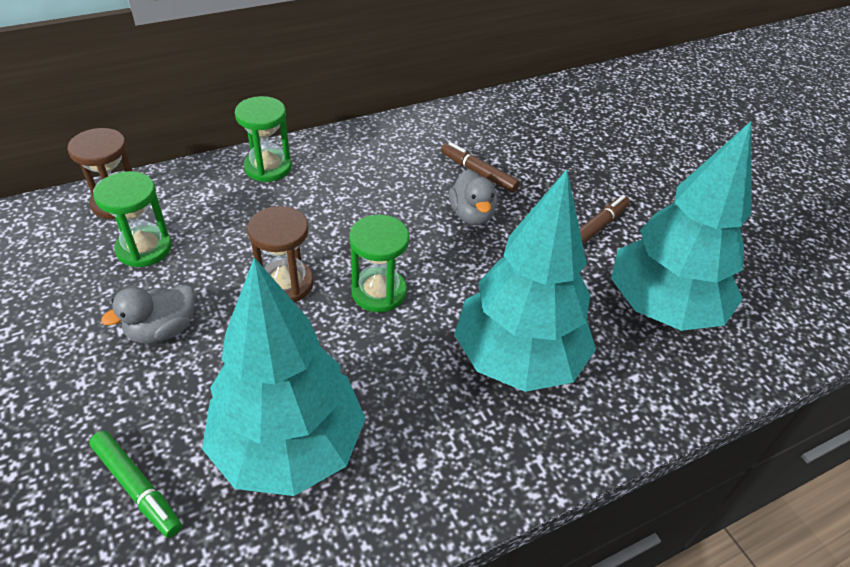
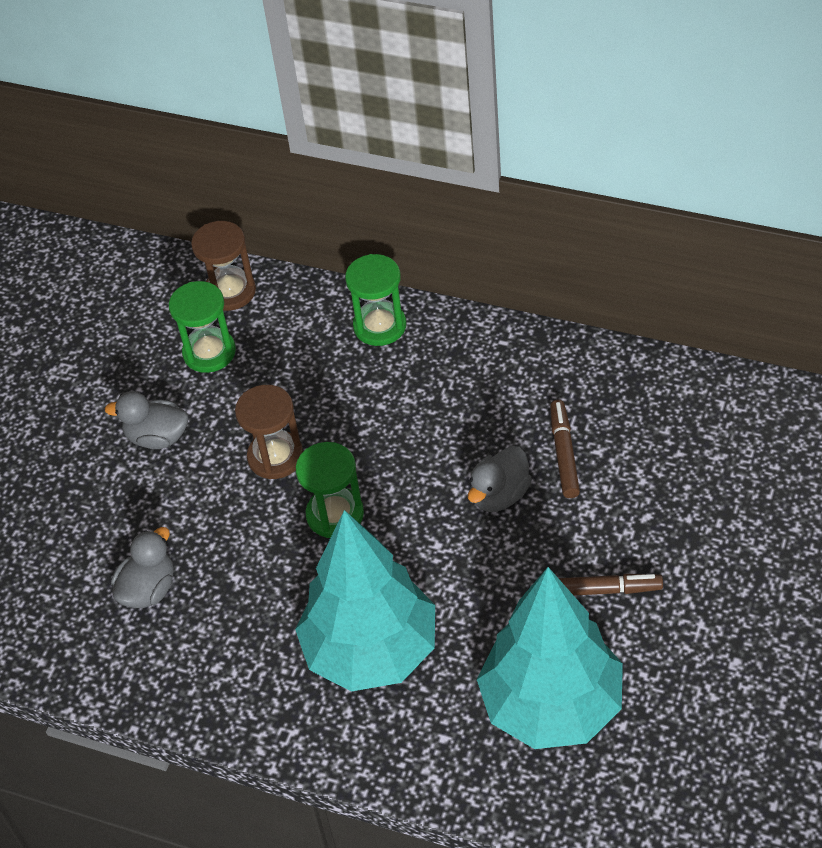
camera: 55 degrees right, 5 degrees up
green marker [89,431,182,538] -> none
turquoise tree [202,257,366,496] -> grey duck [111,527,173,608]

